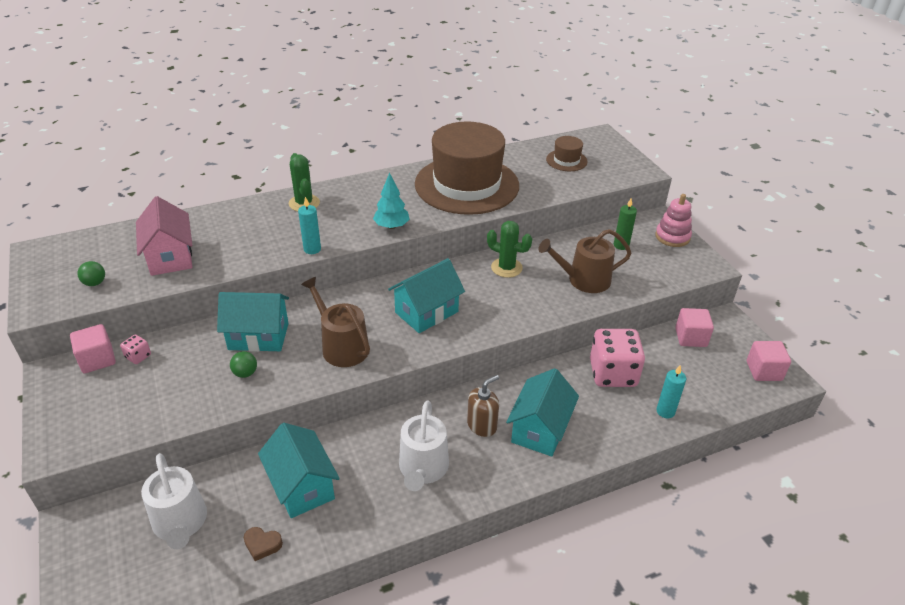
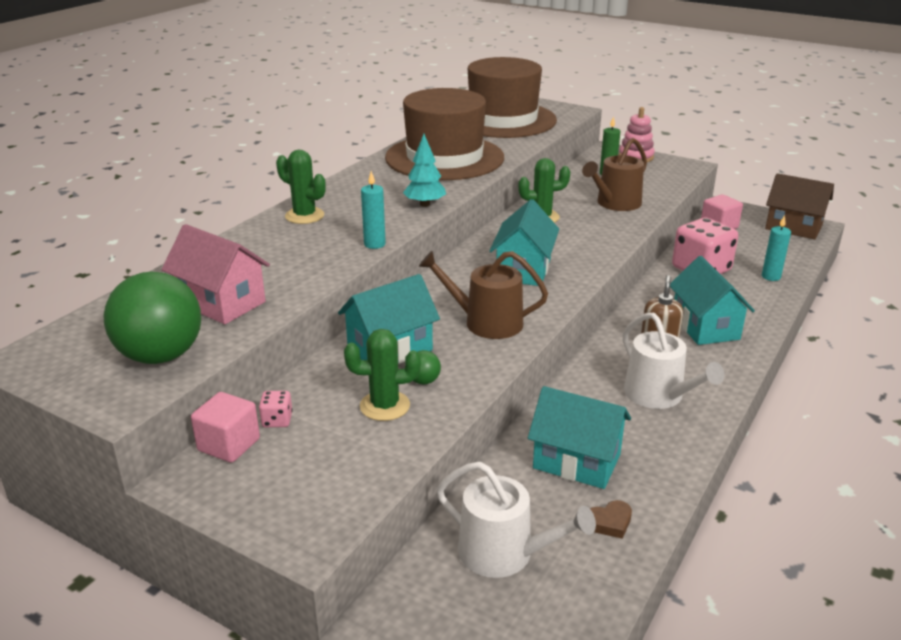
camera: 35 degrees left, 10 degrees down
green ball [77,261,105,286] -> green ball [104,271,201,364], size x2.48
brown hat [546,136,588,171] -> brown hat [468,57,557,138], size x2.42
pink cube [747,341,791,381] -> brown house [765,173,834,239]
none -> green cactus [344,329,421,421]

